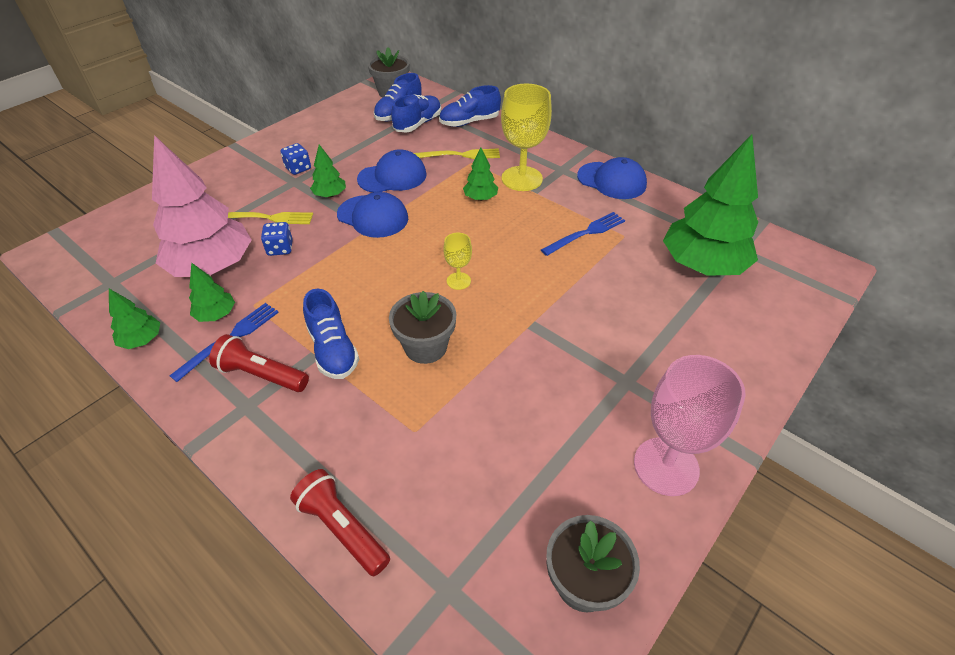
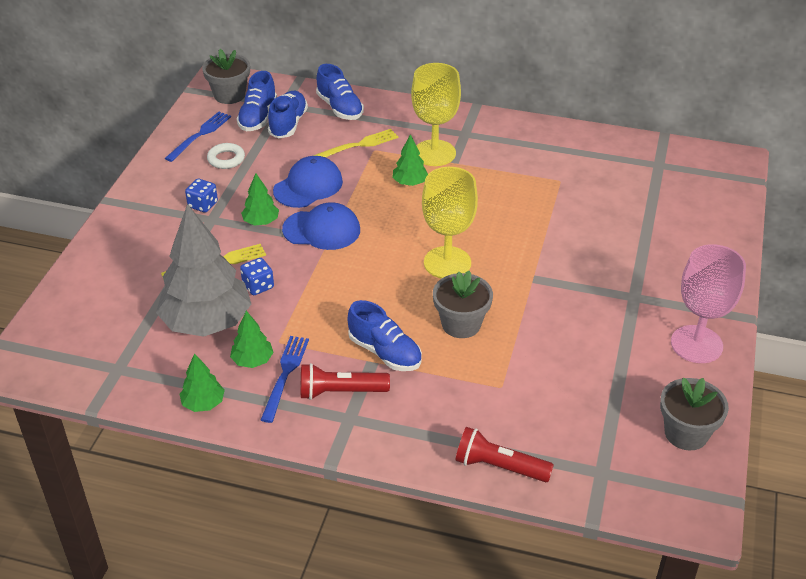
camera: 25 degrees left, 5 degrees down
pink tree [152,135,252,277] -> grey tree [156,204,251,337]
blue shoe [439,85,501,127] -> blue shoe turned 75 degrees counterclockwise [316,64,364,120]
yellow goblet [443,233,472,290] -> yellow goblet [422,167,478,279], size x2.02
blue fork [541,212,625,256] -> blue fork moved to [165,112,231,162]
blue cap [577,157,647,199] -> none
green tree [663,135,758,276] -> none
none -> white ring [207,143,245,169]

